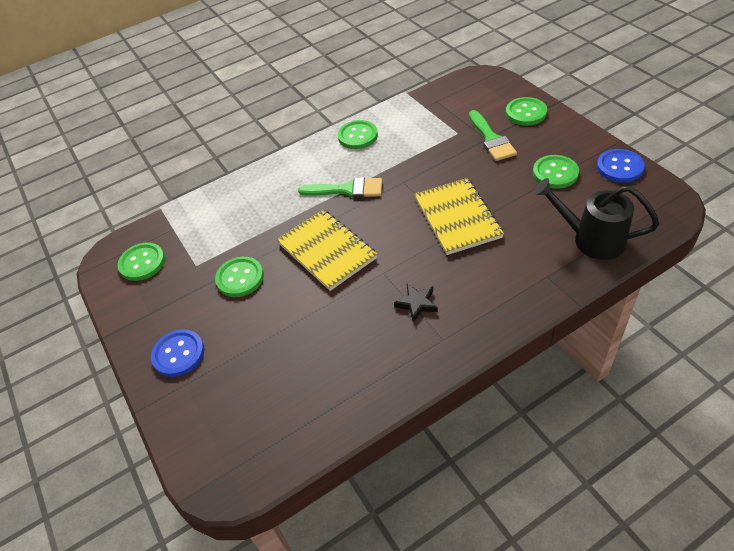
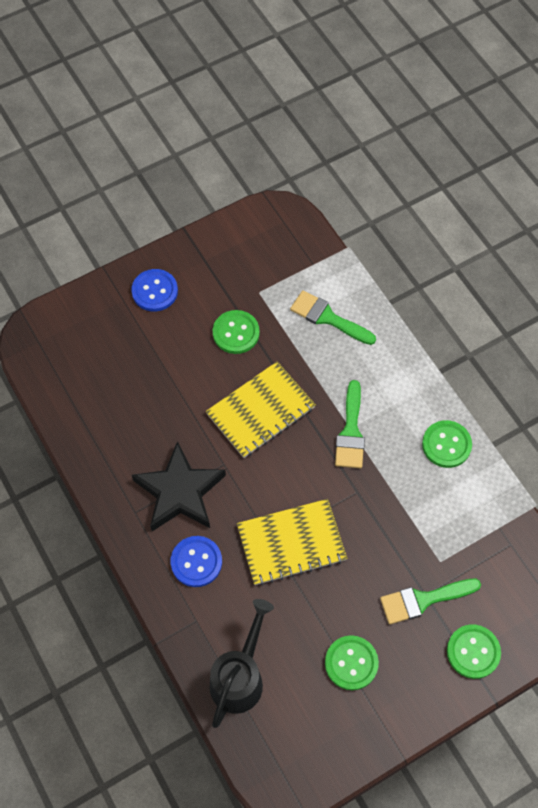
camera: 85 degrees right, 15 degrees up
green button [117,243,165,281] -> none
black star [394,284,438,322] -> black star [132,441,226,531], size x2.18
blue button [597,149,645,183] -> blue button moved to [171,536,222,587]
none -> green brush [290,290,376,345]

